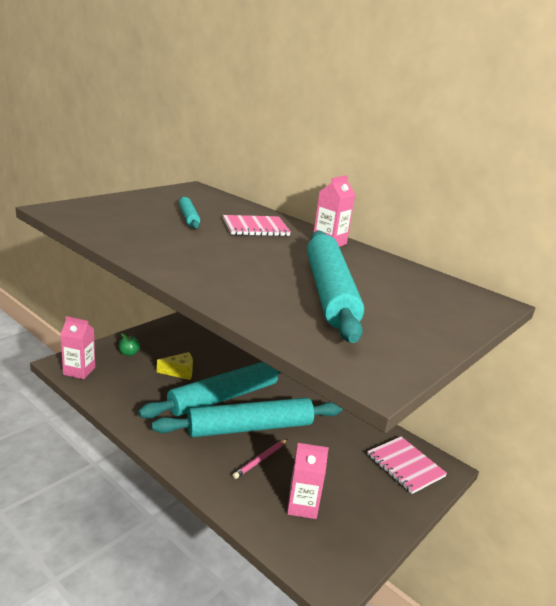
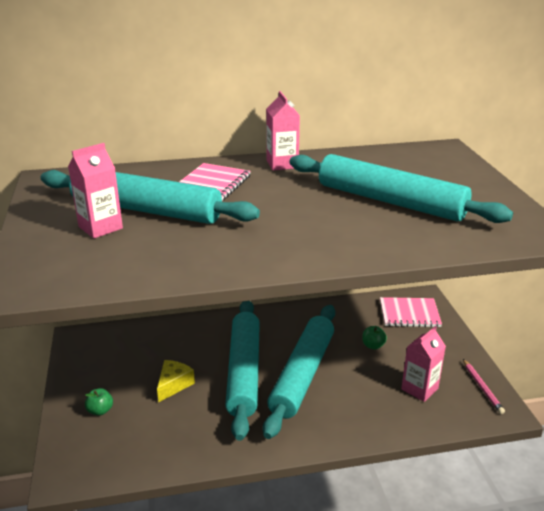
camera: 50 degrees left, 5 degrees up
pink carton [60,316,95,379] -> pink carton moved to [68,143,123,238]
turquoise rolling pin [179,196,200,229] -> turquoise rolling pin [41,170,260,224], size x2.11
pink pencil [233,439,287,479] -> pink pencil moved to [463,359,505,414]
none -> green apple [362,326,387,350]

